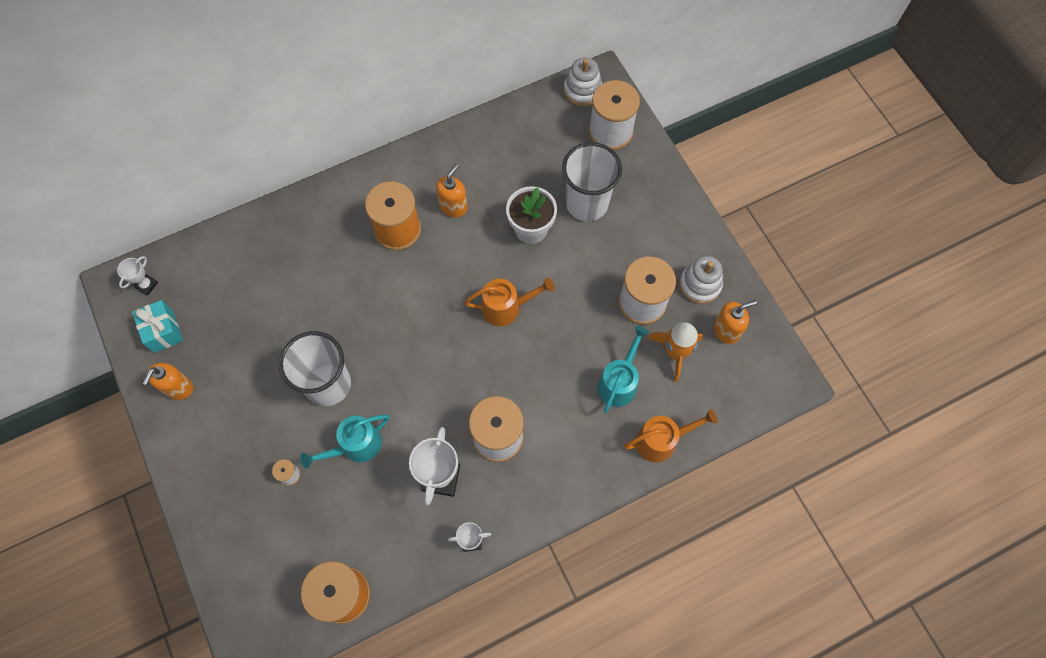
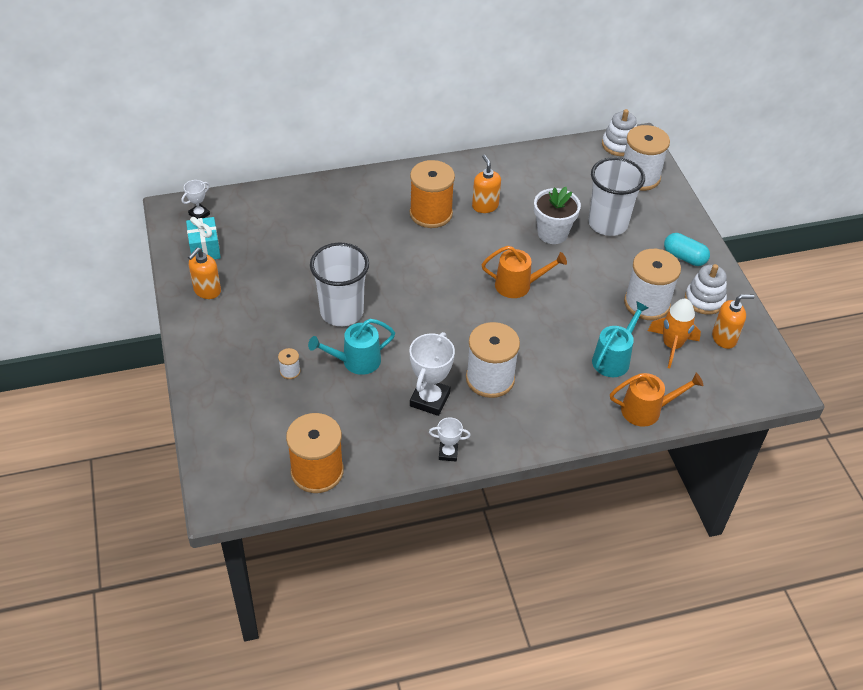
camera: 10 degrees right, 20 degrees down
orange soap dispenser [436,164,468,217] -> orange soap dispenser turned 60 degrees counterclockwise [472,155,501,213]
none -> turquoise capsule [664,233,710,266]

